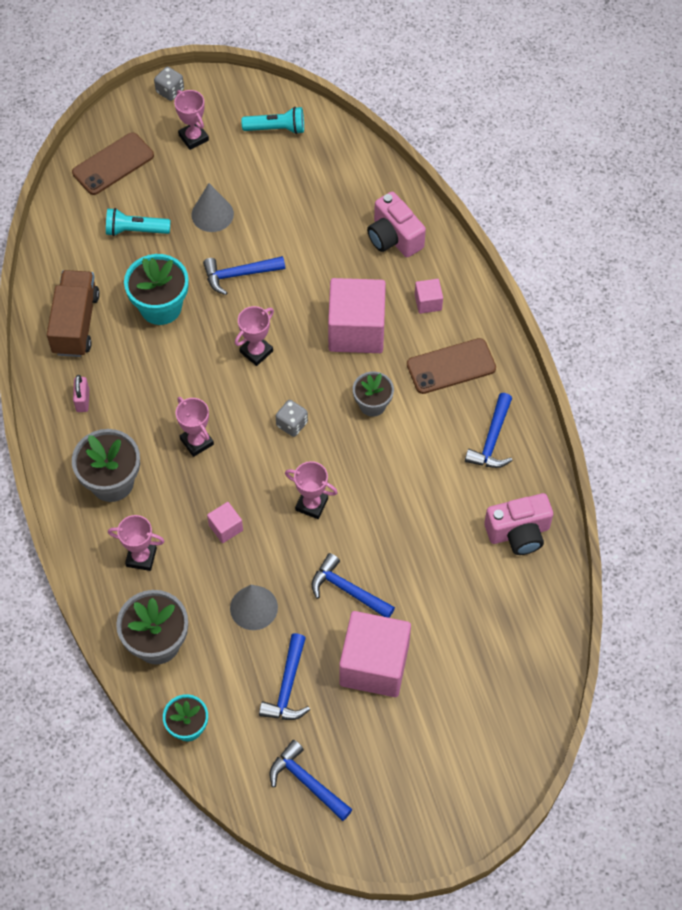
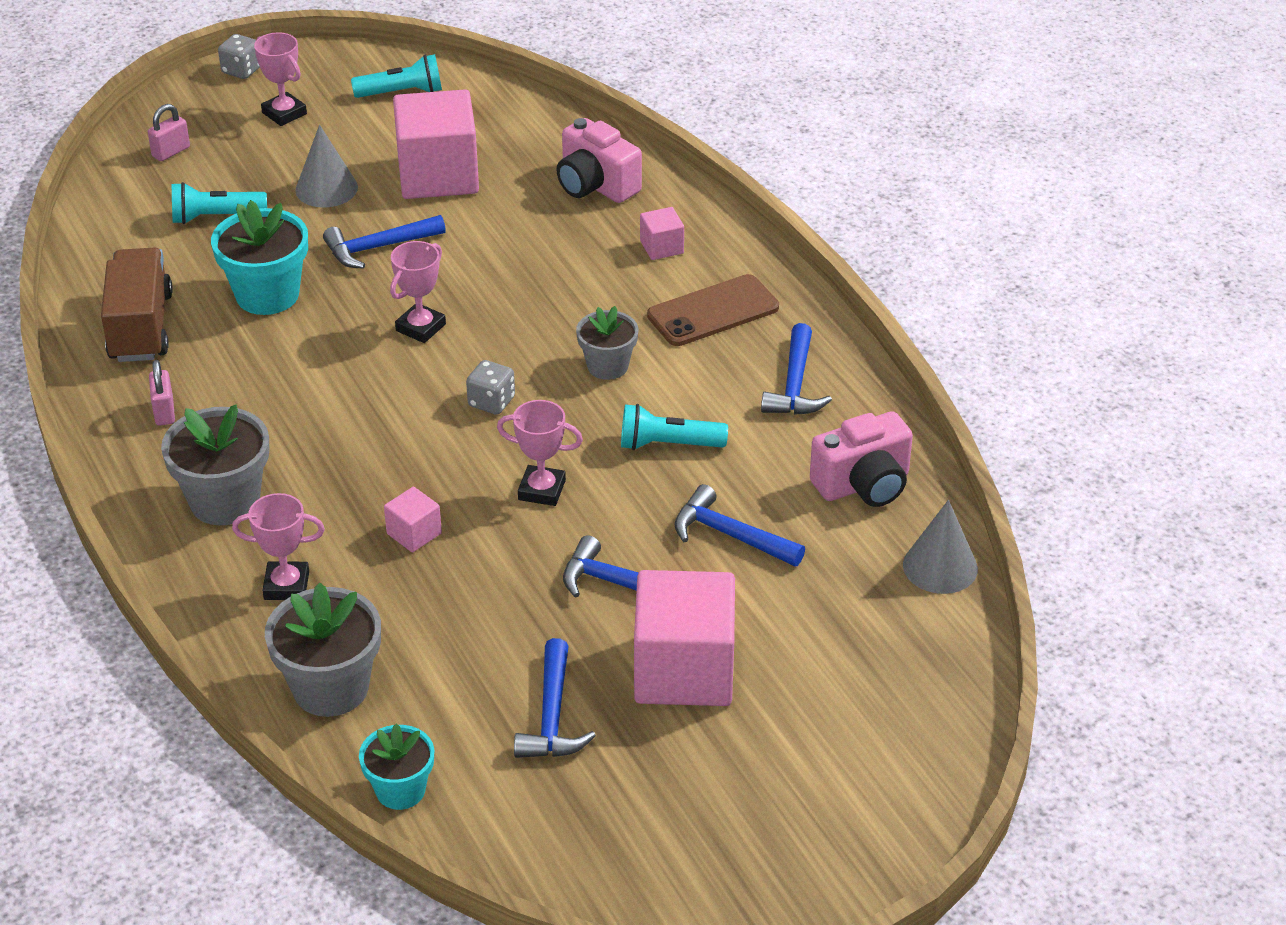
camera: 10 degrees left, 20 degrees down
brown phone [72,132,154,195] -> pink padlock [148,104,190,161]
pink trophy [176,397,214,457] -> none
grey cone [230,585,278,630] -> grey cone moved to [903,500,978,594]
blue hammer [269,740,353,821] -> blue hammer moved to [674,484,805,567]
pink cube [328,278,386,353] -> pink cube moved to [393,89,479,199]
none -> turquoise flashlight [621,404,728,450]

